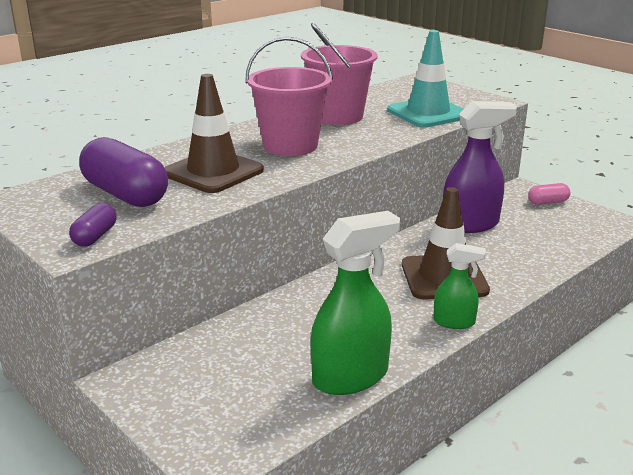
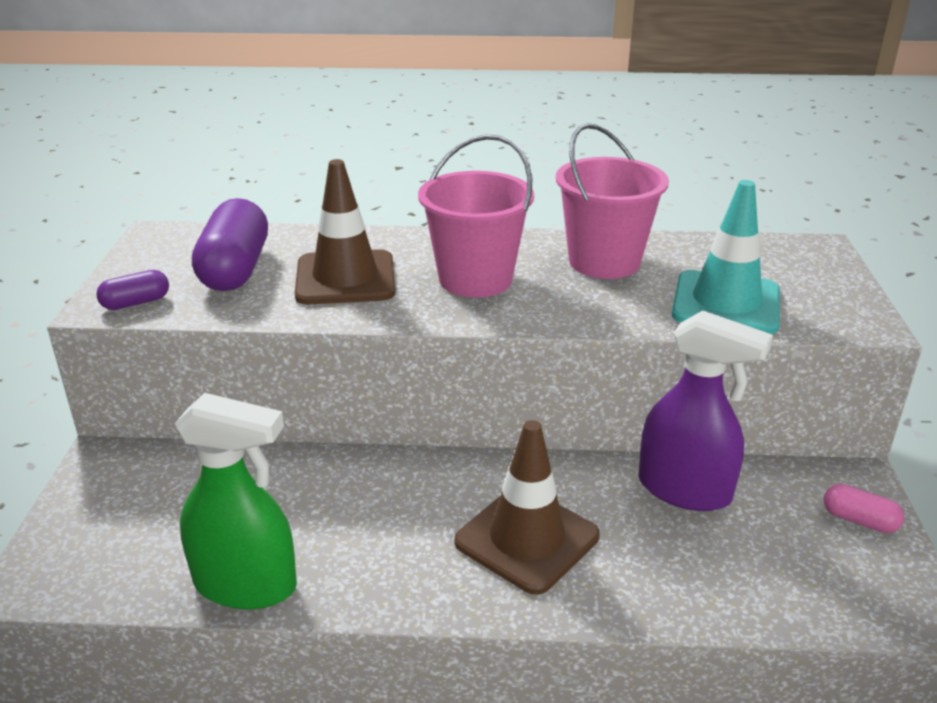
camera: 45 degrees right, 5 degrees up
green spray bottle [433,243,486,329] -> none

